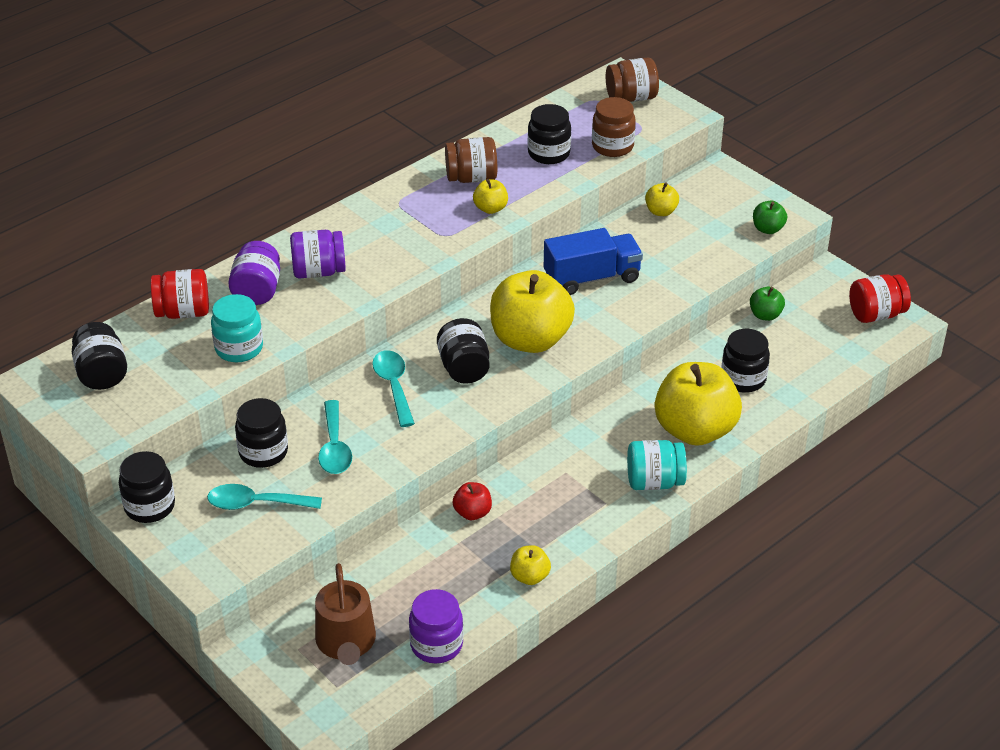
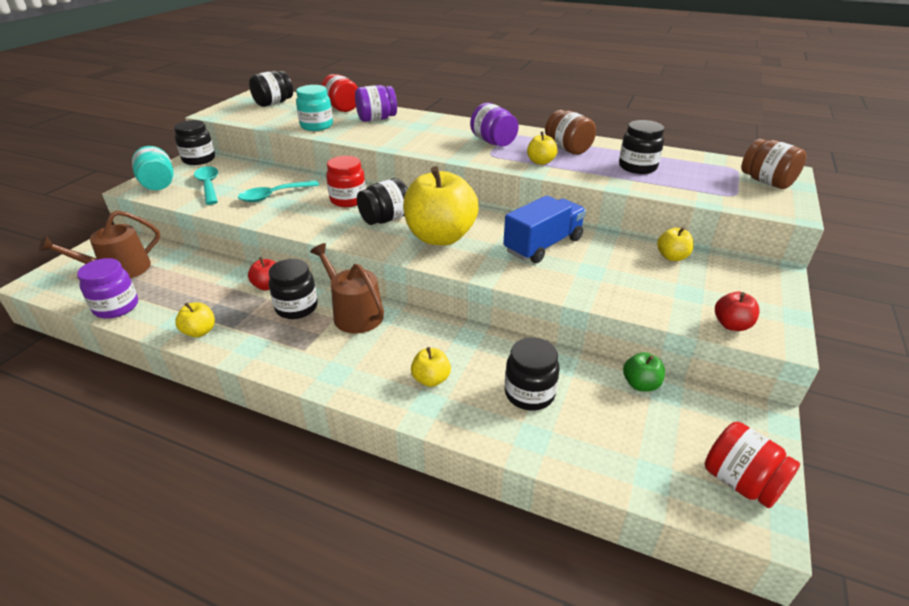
camera: 65 degrees right, 5 degrees down
black jar [235,398,288,468] -> black jar moved to [269,259,318,319]
purple jar [290,230,346,278] -> purple jar moved to [470,103,519,146]
turquoise spoon [372,350,415,427] -> red jar [326,156,366,207]
blue truck [544,228,643,295] -> blue truck turned 90 degrees counterclockwise [503,195,586,263]
brown jar [592,97,636,157] -> none
turquoise jar [627,440,687,490] -> turquoise jar moved to [132,146,174,190]
yellow apple [655,362,742,446] -> yellow apple [411,347,451,387], size x0.44
green apple [753,201,787,234] -> red apple [715,292,759,331]
none -> brown watering can [310,243,384,334]

